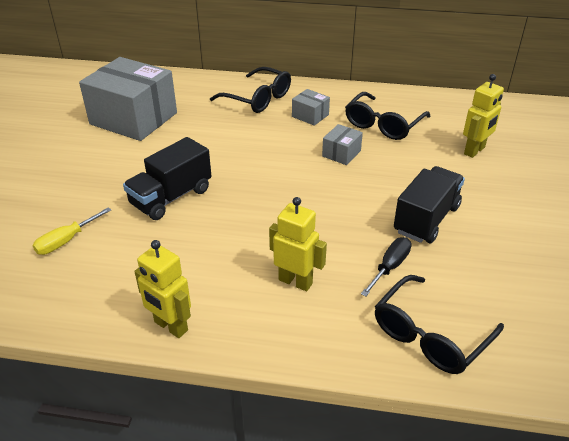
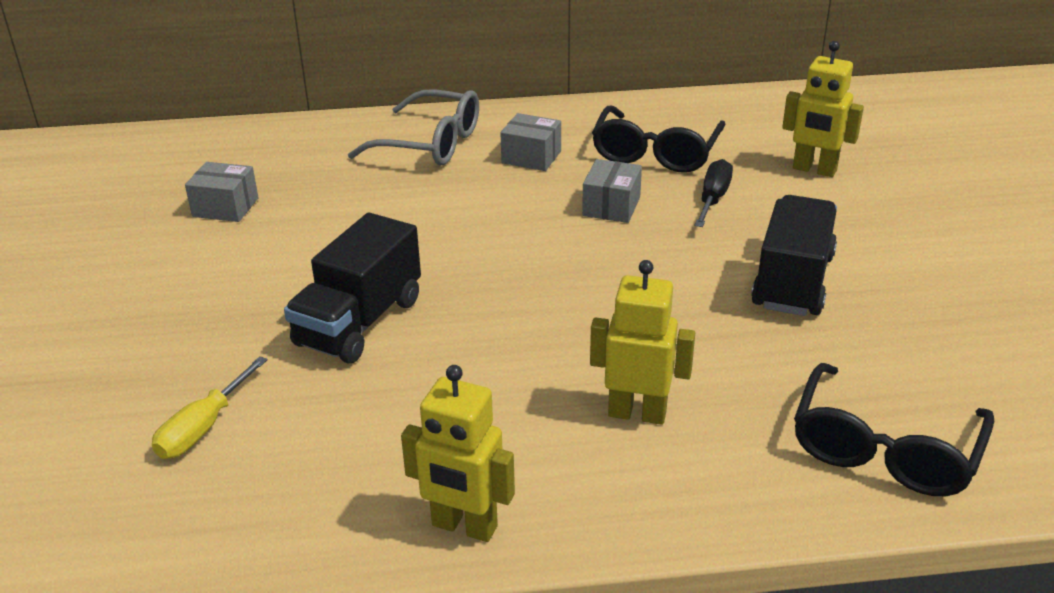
camera: 15 degrees left, 5 degrees down
grey box [79,57,177,141] -> grey box [185,162,258,222], size x0.43
black glasses [210,67,291,113] -> grey glasses [348,89,479,166]
black screwdriver [361,237,411,296] -> black screwdriver moved to [695,159,733,227]
yellow robot [463,74,504,158] -> yellow robot turned 90 degrees clockwise [782,41,864,177]

